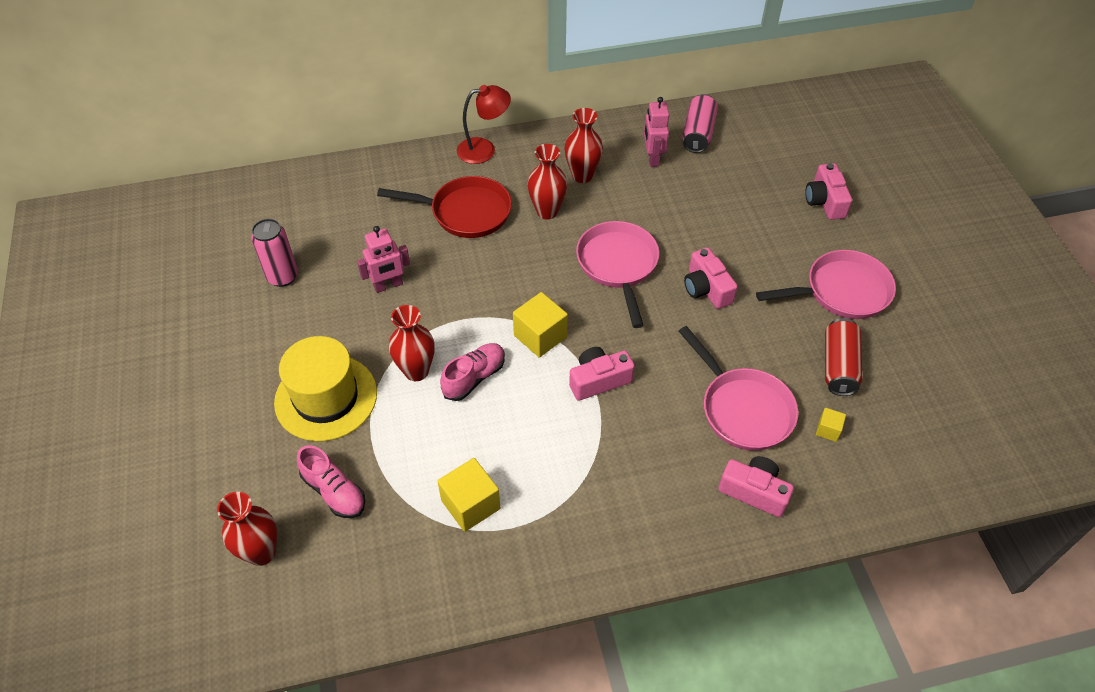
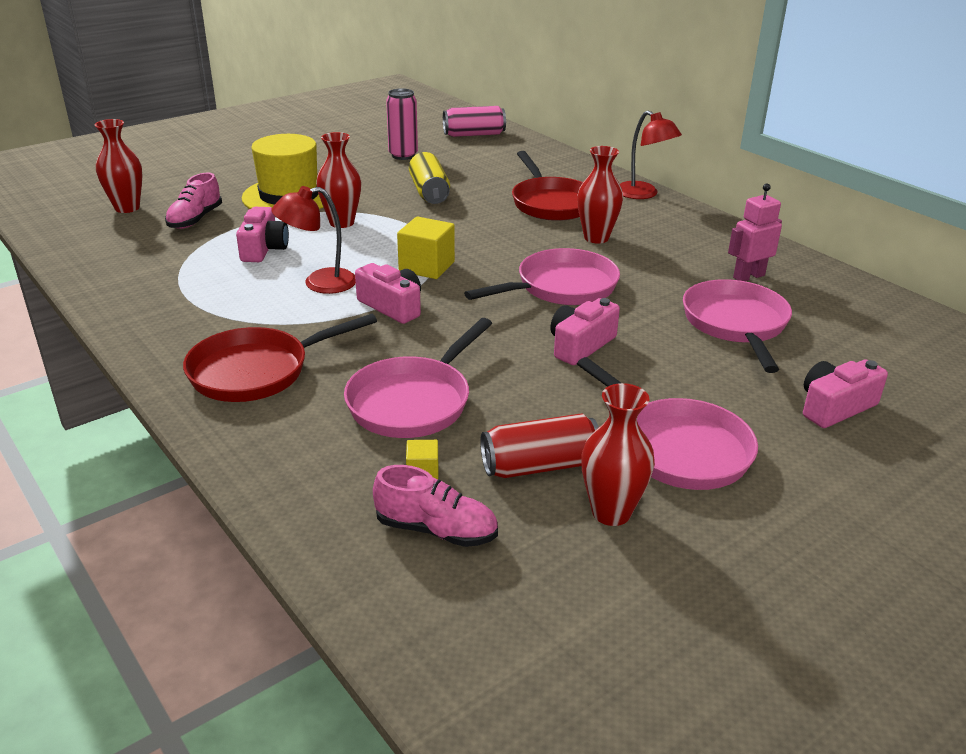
camera: 65 degrees right, 20 degrees down
pink robot [357,226,410,293] -> yellow can [409,152,450,204]
yellow cube [437,458,500,532] -> none
pink shoe [440,343,505,401] -> pink shoe moved to [373,465,498,547]
red vase [564,108,603,183] -> red vase moved to [581,383,655,526]
pink can [682,94,718,153] -> pink can moved to [443,106,506,137]
pink camera [718,456,794,517] -> pink camera moved to [236,207,289,262]
none -> red pan [183,314,377,402]
none -> red lamp [271,186,356,294]
none -> pink pan [683,279,792,373]

